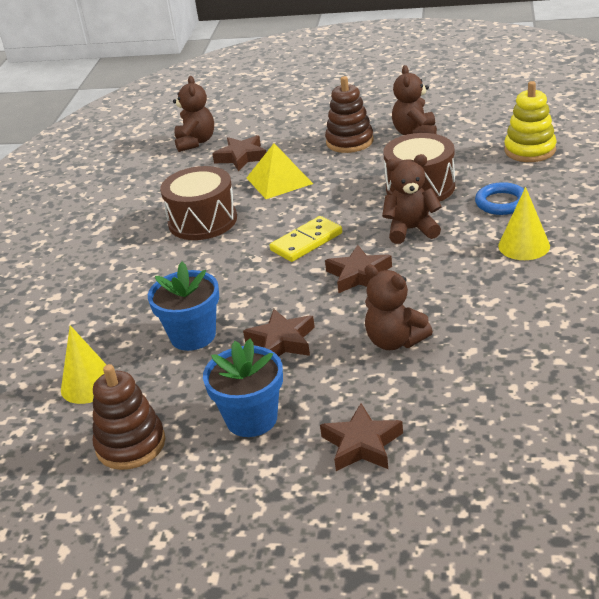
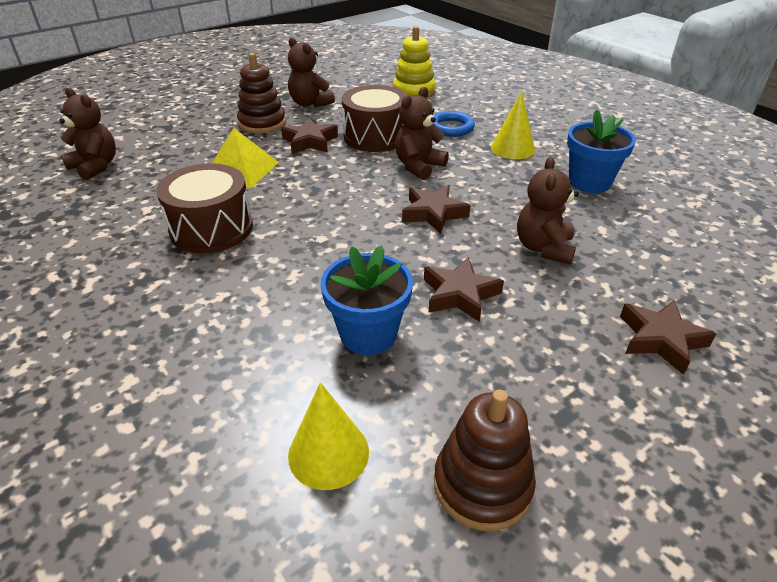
camera: 50 degrees left, 5 degrees up
blue flower pot [203,338,283,437] -> blue flower pot moved to [567,109,636,193]
brown star [212,135,266,171] -> brown star moved to [281,118,338,154]
yellow domino [270,216,342,262] -> none
brown teddy bear [364,265,433,350] -> brown teddy bear turned 105 degrees clockwise [517,157,579,265]

